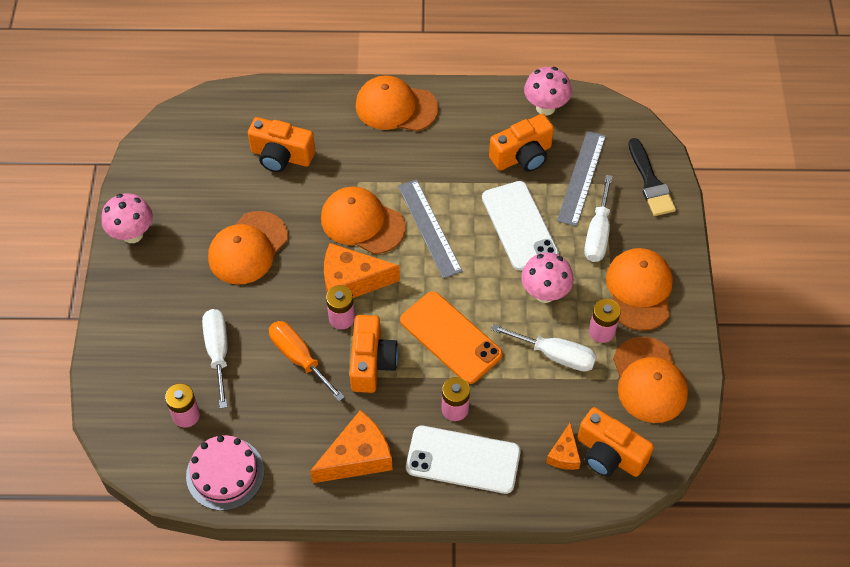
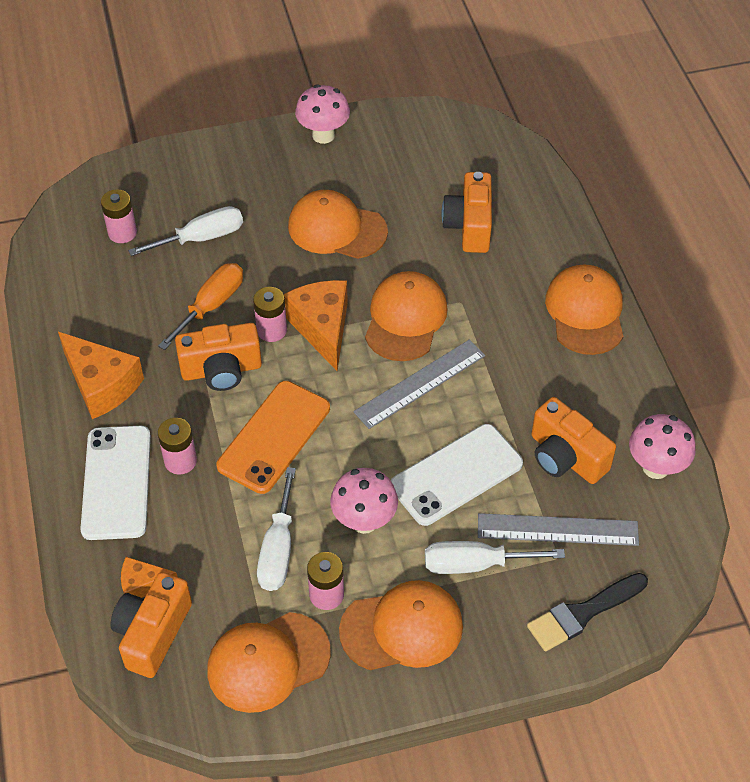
camera: 75 degrees right, 5 degrees down
pink cake [186,435,264,511] -> none

